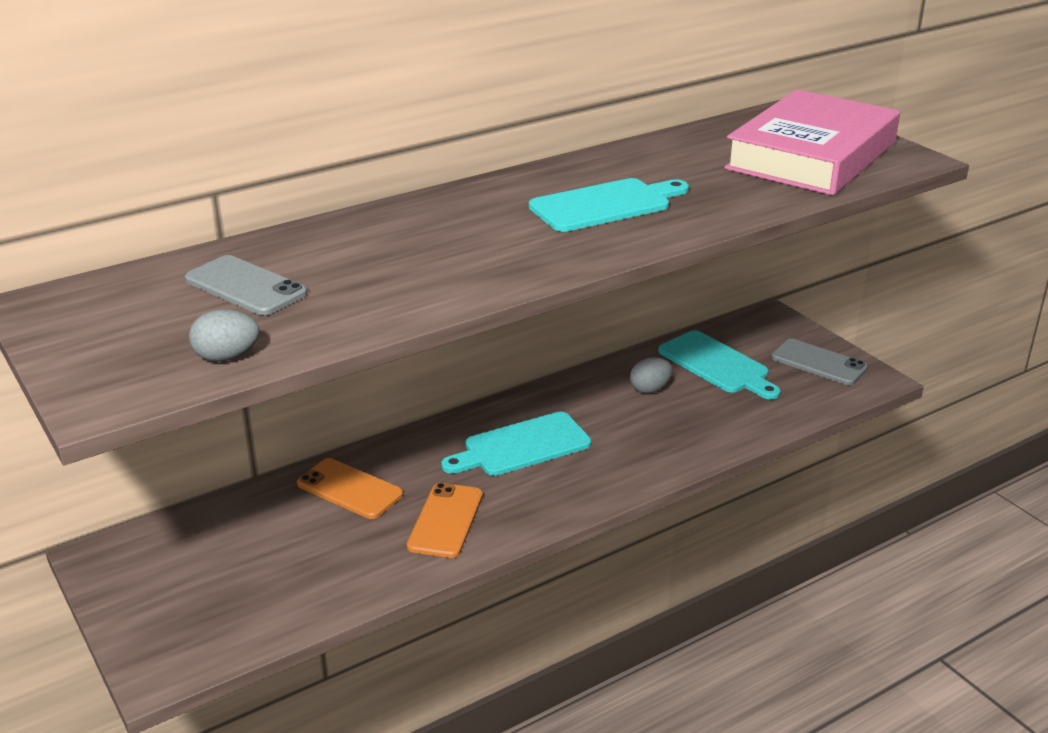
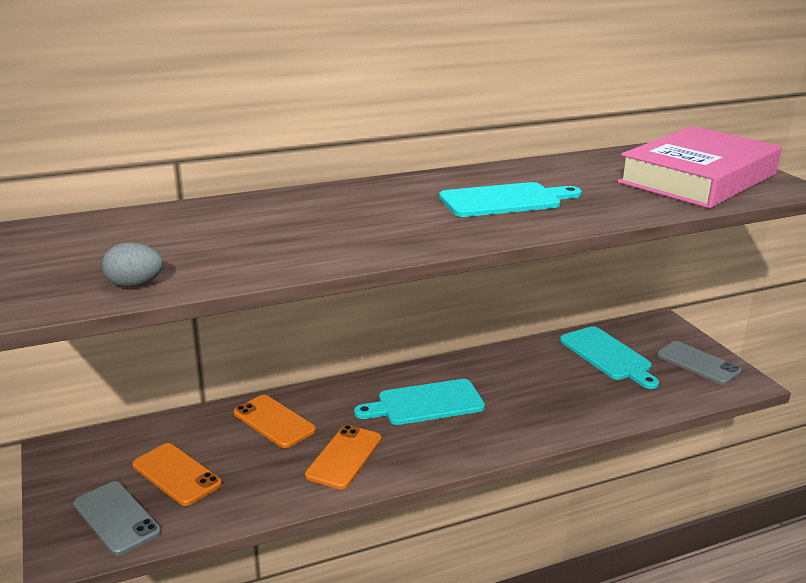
camera: 10 degrees right, 5 degrees down
grey phone [185,255,307,315] -> grey phone moved to [74,481,161,556]
grey egg [630,357,672,394] -> none
none -> orange phone [132,443,222,506]

